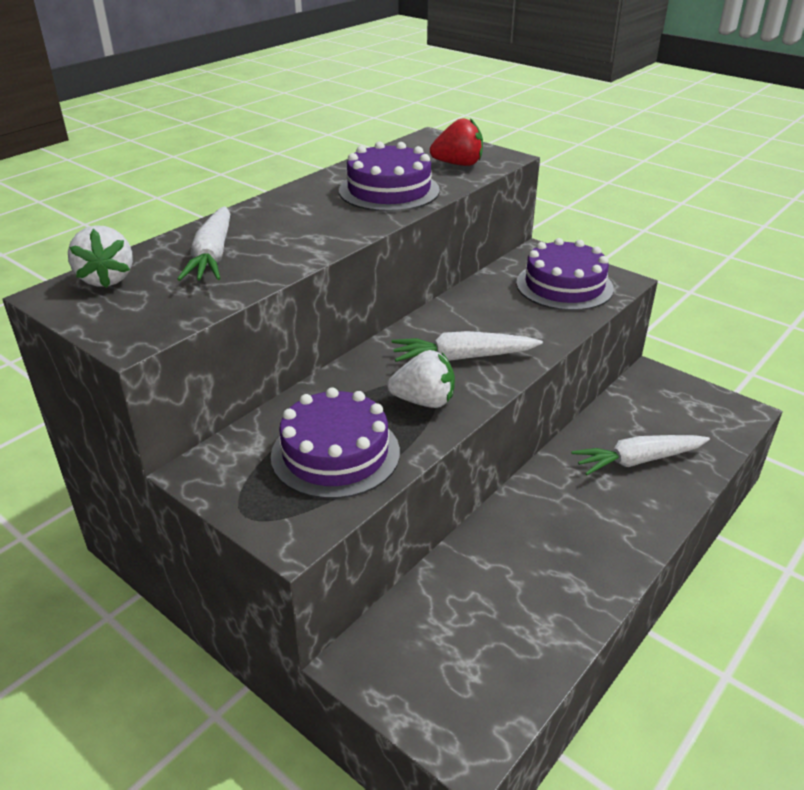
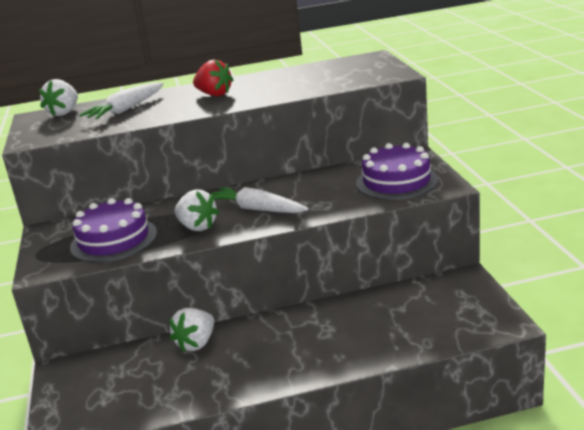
camera: 40 degrees right, 10 degrees down
purple cake [339,141,440,212] -> none
red strawberry [430,118,483,166] -> red strawberry moved to [193,59,233,96]
white carrot [571,435,710,475] -> none
none -> white strawberry [169,308,214,352]

